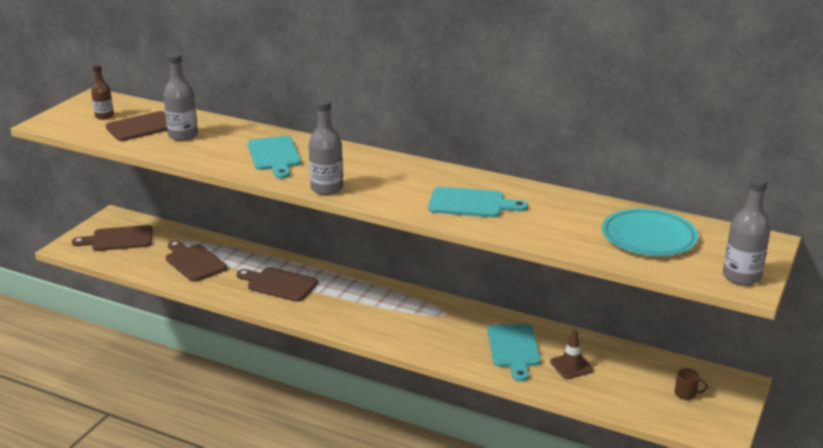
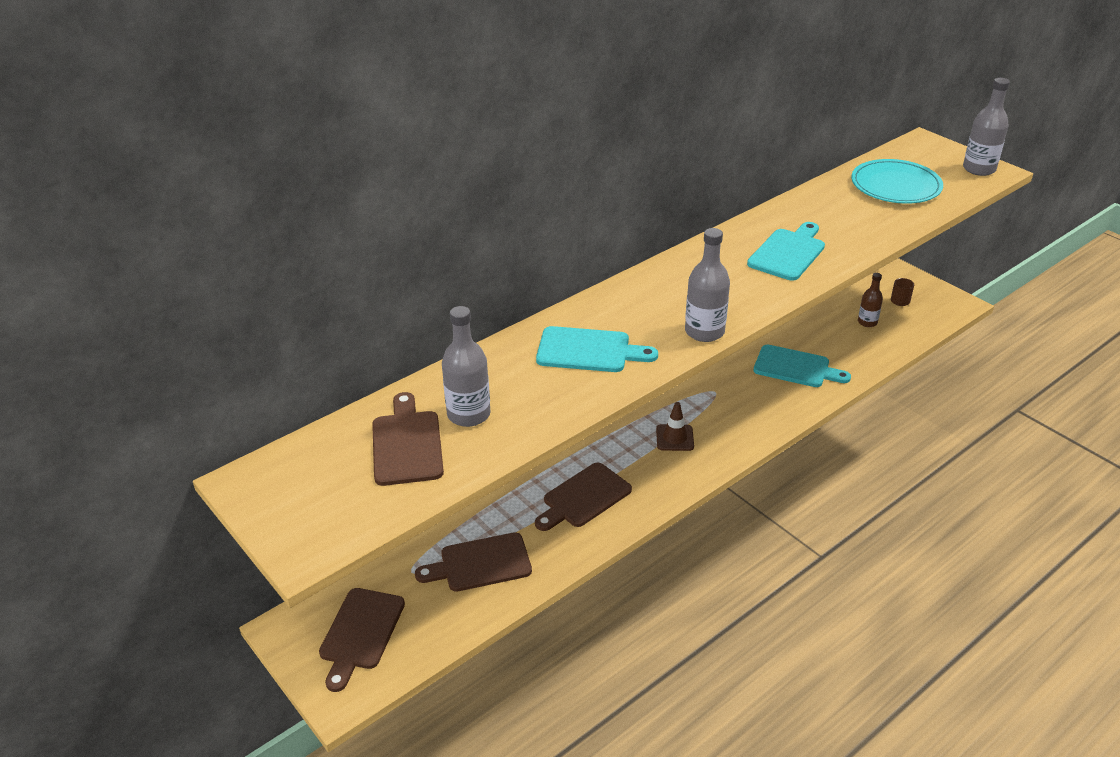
camera: 65 degrees left, 10 degrees up
brown bottle [91,65,114,120] -> brown bottle moved to [858,273,883,327]
brown traffic cone [550,330,594,379] -> brown traffic cone moved to [656,402,694,451]

